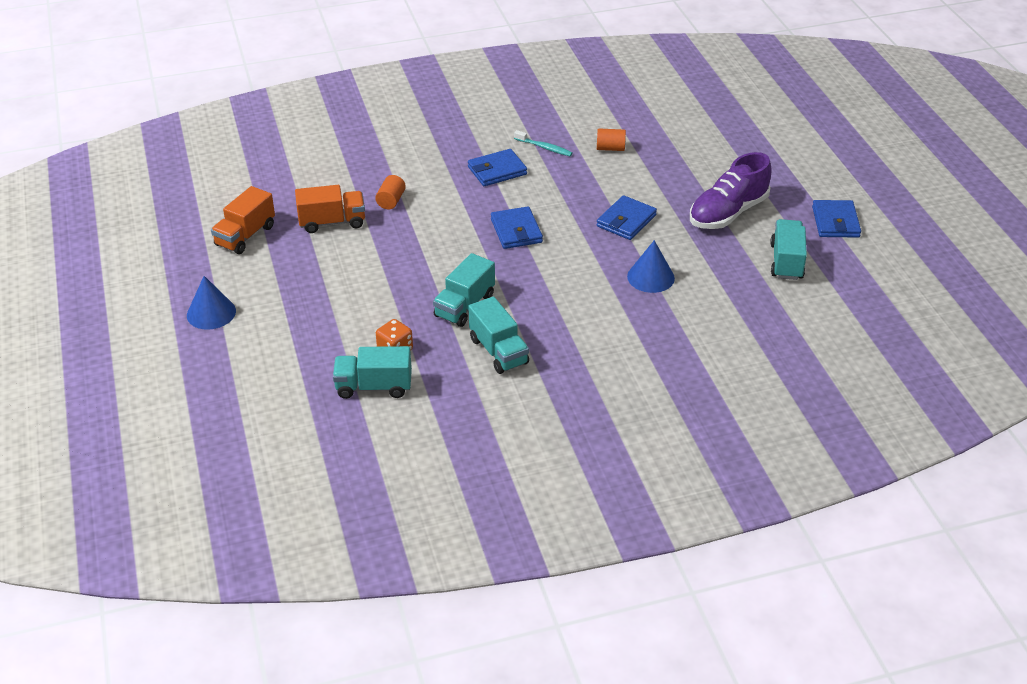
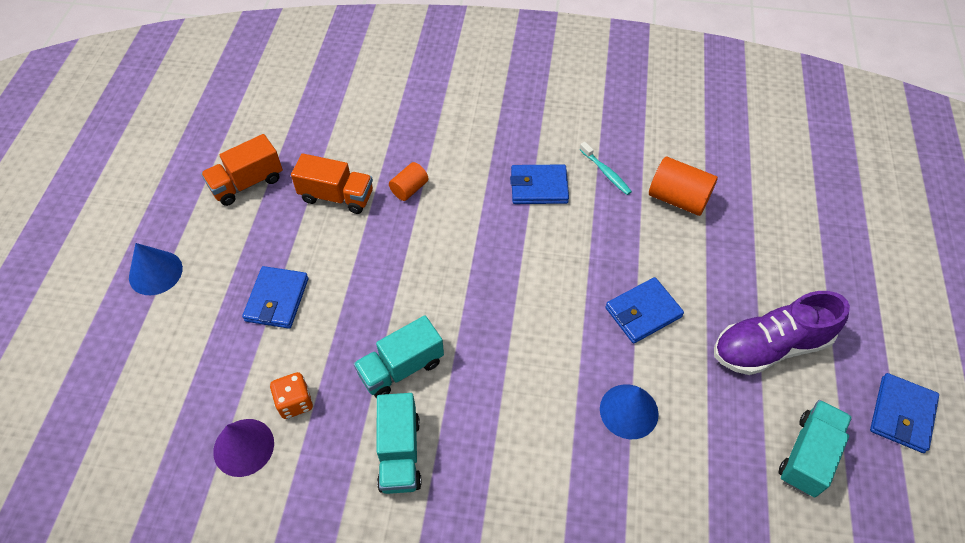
camera: 25 degrees right, 15 degrees up
turquoise truck [333,346,412,399] -> purple cone [213,419,274,477]
blue wallet [491,206,543,249] -> blue wallet moved to [242,266,308,329]
orange cylinder [597,129,626,151] -> orange cylinder [649,157,718,216], size x1.67

